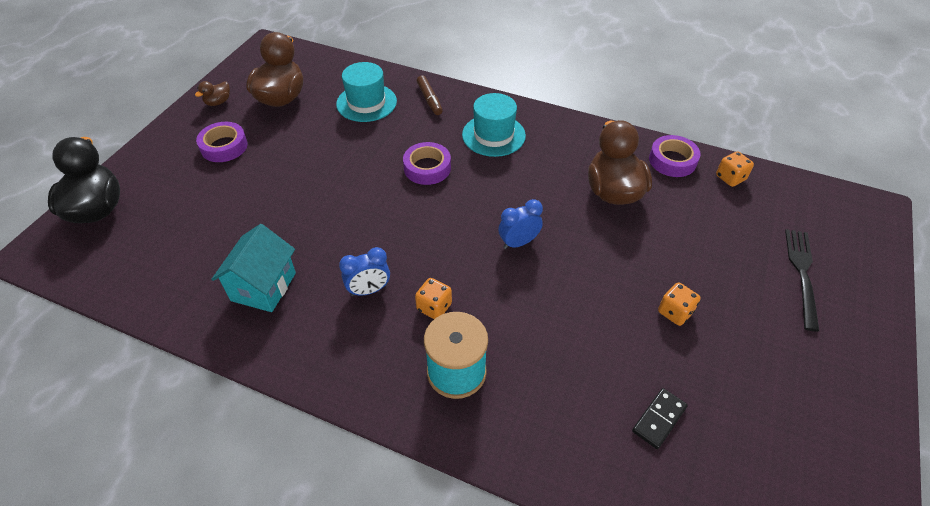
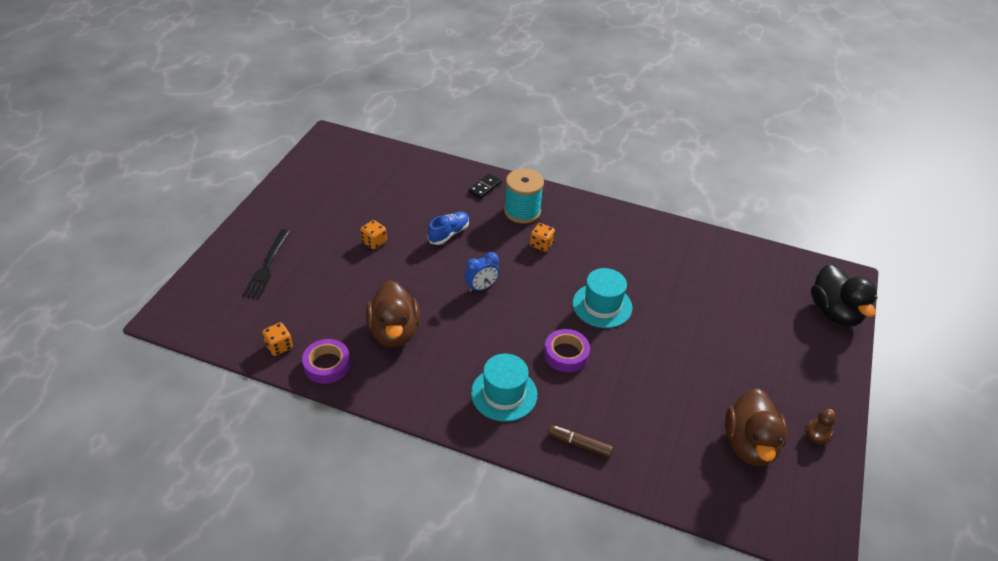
camera: 175 degrees right, 5 degrees down
purple tape [196,122,248,162] -> none
turquoise house [211,224,296,312] -> none
turquoise hat [336,62,397,122] -> turquoise hat moved to [572,268,632,328]
blue clock [339,247,390,296] -> none
brown marker [417,75,443,115] -> brown marker turned 45 degrees counterclockwise [548,425,613,457]
black domino [632,388,688,449] -> black domino moved to [468,174,502,199]
none -> blue shoe [428,212,469,245]

